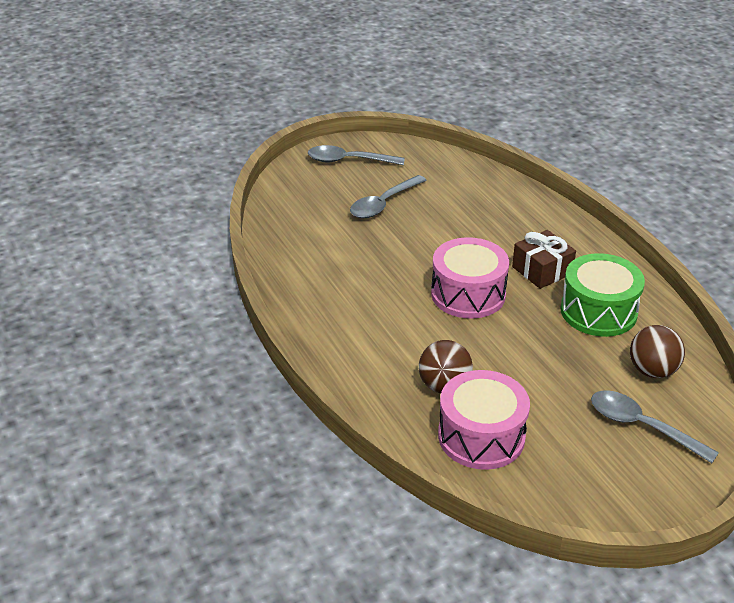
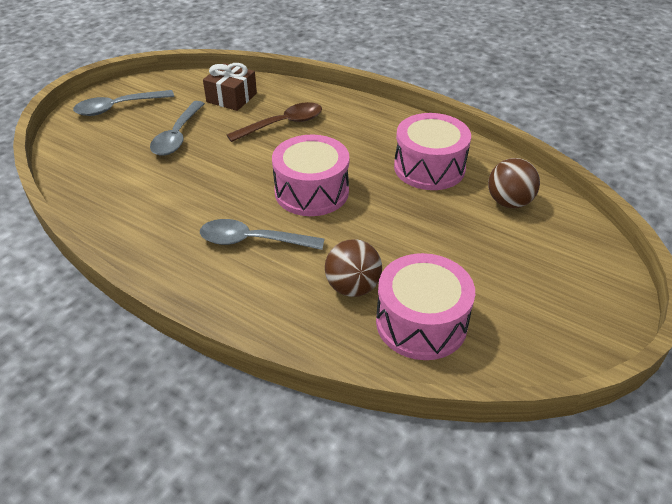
camera: 30 degrees left, 5 degrees up
brown gift [512,230,576,289] -> brown gift moved to [203,63,257,111]
green drum [560,253,645,337] -> pink drum [394,113,471,190]
grey spoon [591,390,719,463] -> grey spoon moved to [200,219,325,250]
none -> brown spoon [227,102,322,142]

